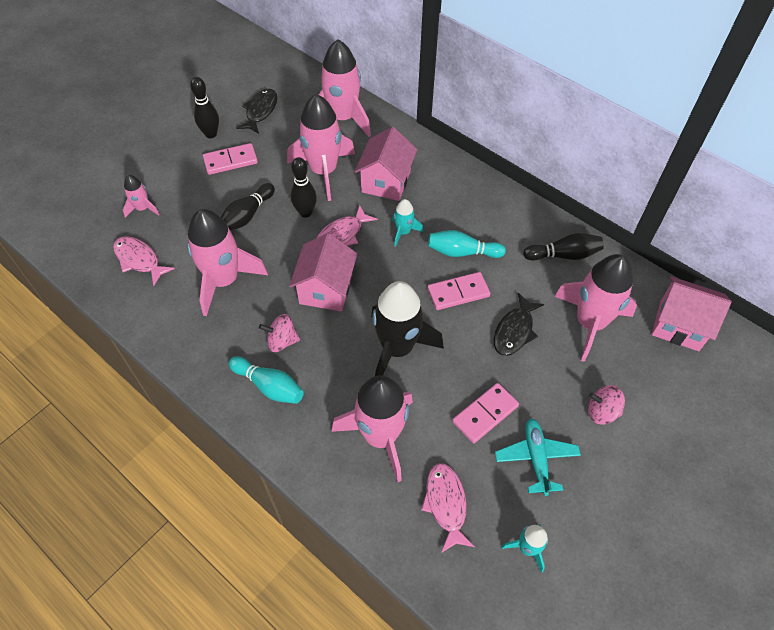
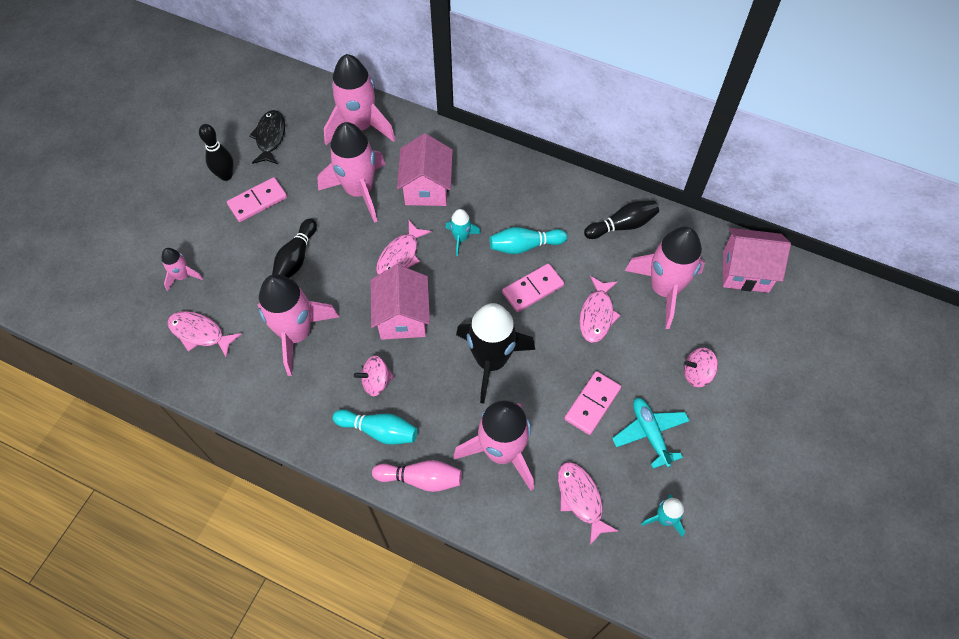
camera: 15 degrees left, 5 degrees up
black bowling pin [291,157,317,218] -> none
black fish [493,293,544,356] -> pink fish [580,276,621,343]
none -> pink bowling pin [372,460,462,492]

